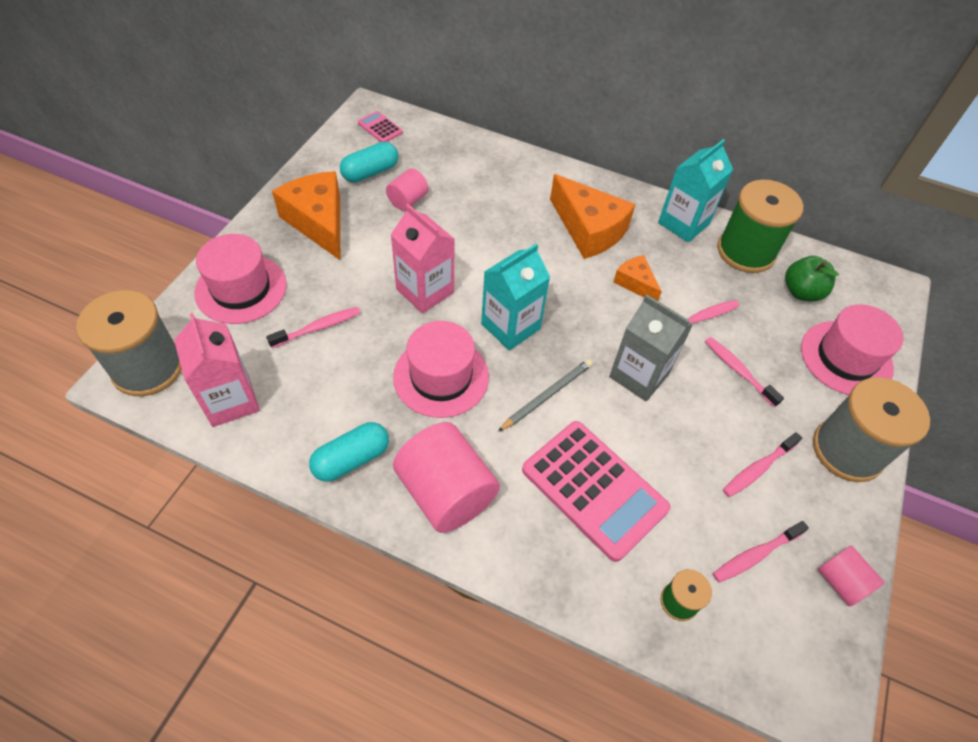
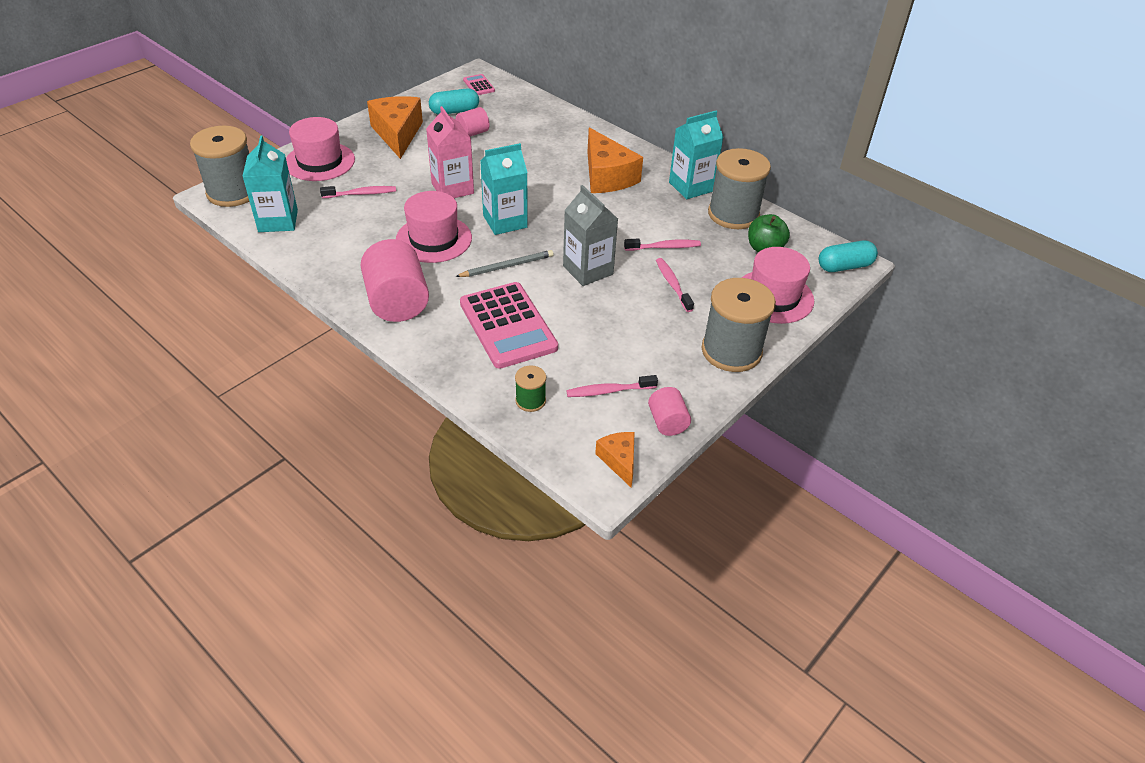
camera: 20 degrees right, 10 degrees down
pink carton [174,313,260,427] -> turquoise carton [243,135,298,232]
turquoise capsule [309,422,389,482] -> turquoise capsule moved to [819,240,878,272]
orange cheese [613,255,662,301] -> orange cheese moved to [595,432,635,488]
green spool [717,179,803,273] -> grey spool [708,148,771,229]
pink toothbrush [723,432,802,497] -> none

